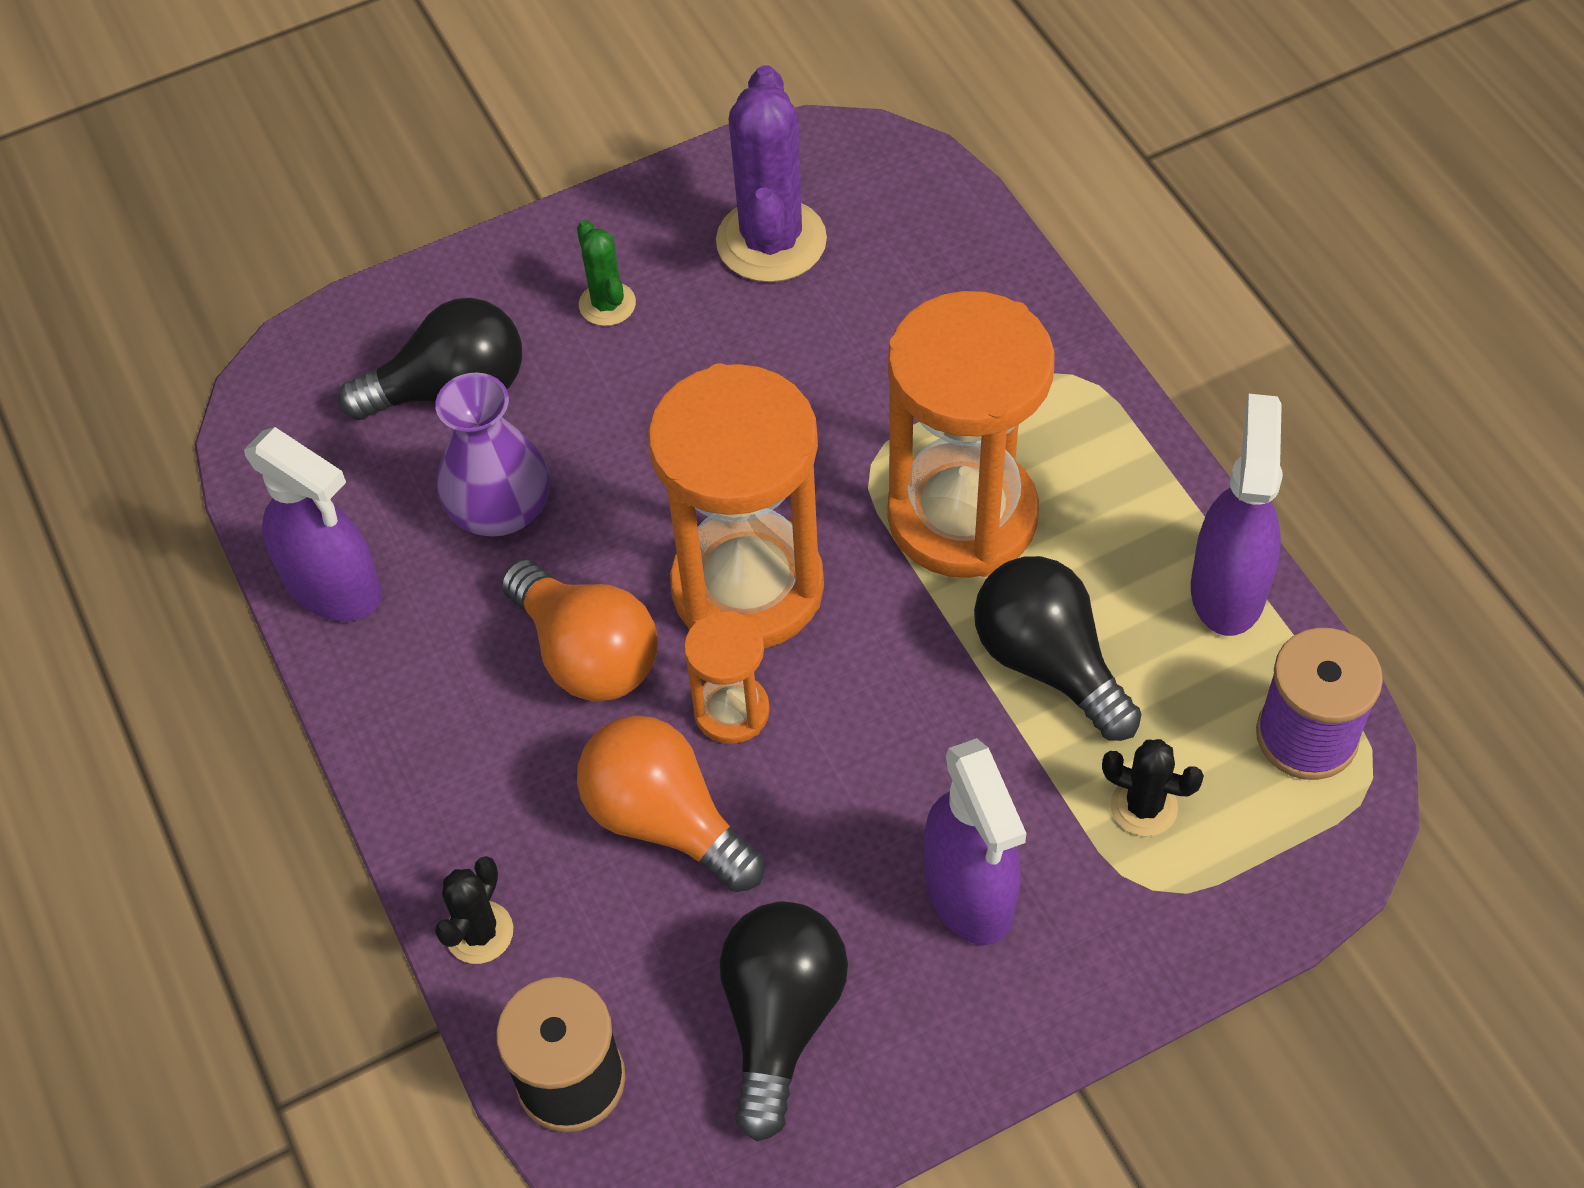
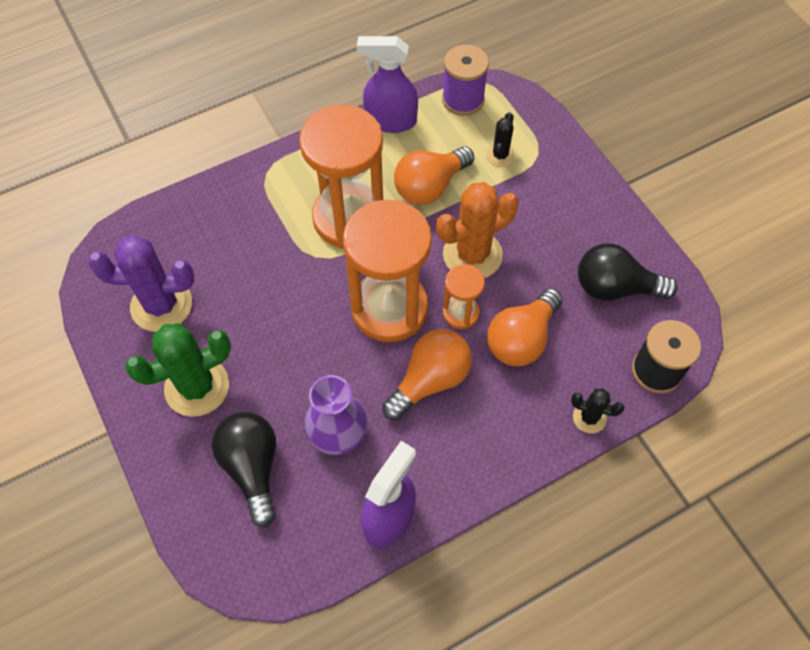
camera: 95 degrees left, 5 degrees up
green cactus [577,220,636,326] -> green cactus [125,323,231,417], size x1.96
purple spray bottle [924,738,1026,945] -> none
black light bulb [974,556,1142,741] -> orange light bulb [394,146,474,205]
none -> orange cactus [436,182,519,278]

